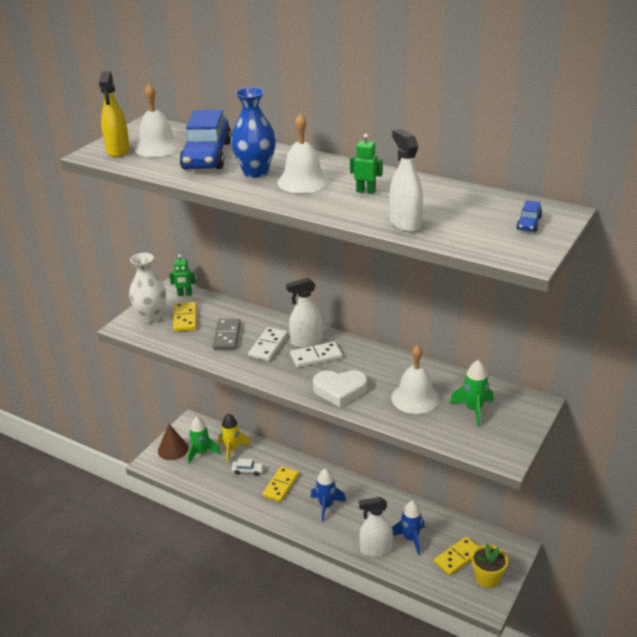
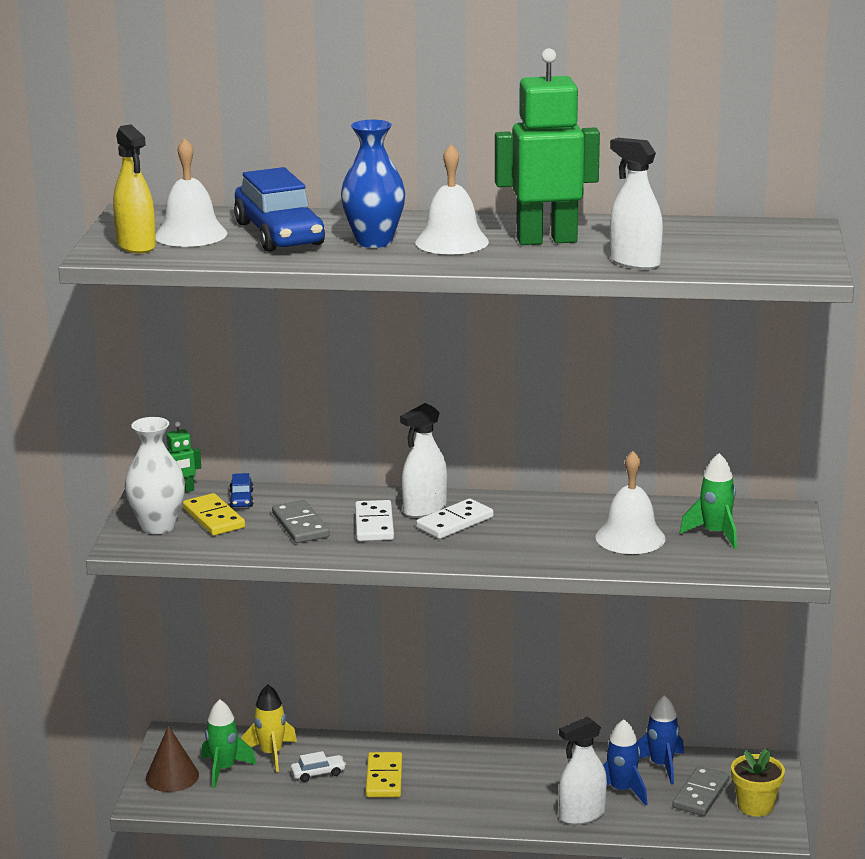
camera: 25 degrees left, 10 degrees down
blue rocket [311,469,346,522] -> blue rocket moved to [637,695,684,784]
white heart [313,370,368,407] -> none
green robot [350,134,383,194] -> green robot [495,48,600,245], size x2.29
yellow domino [434,537,479,575] -> grey domino [672,766,729,816]
blue car [516,200,542,232] -> blue car moved to [229,473,254,508]

